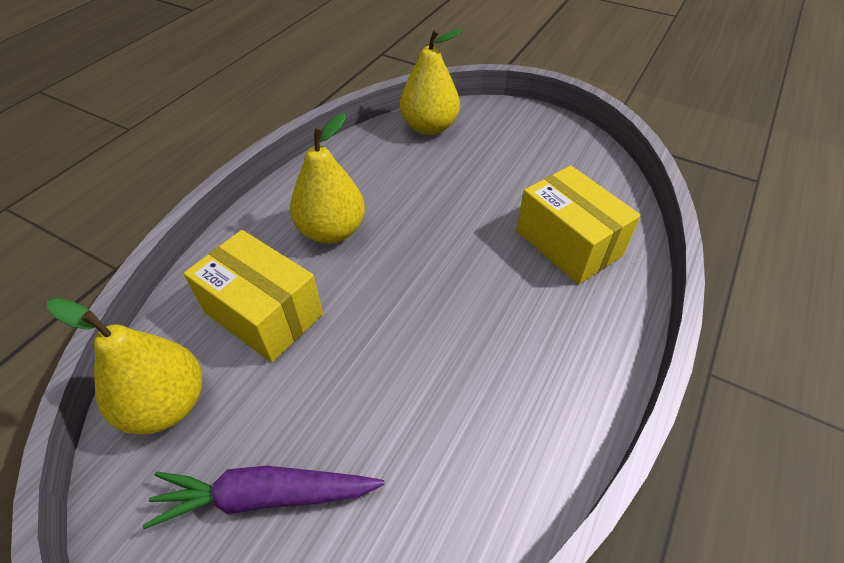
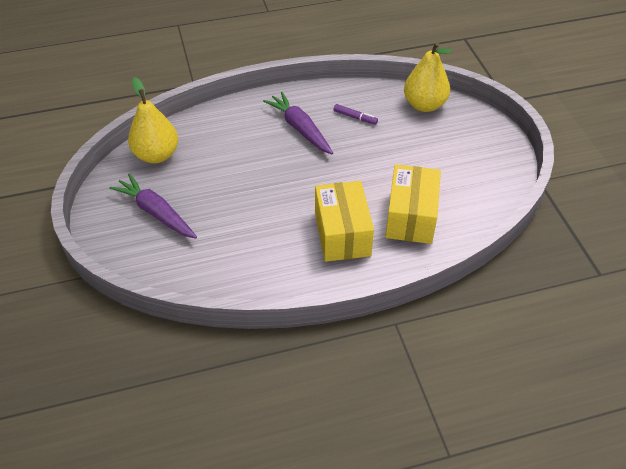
camera: 45 degrees right, 0 degrees up
yellow box [183,230,323,362] -> yellow box moved to [315,181,374,262]
yellow pear [290,113,365,244] -> purple carrot [263,92,333,154]
none -> purple marker [334,104,378,125]

